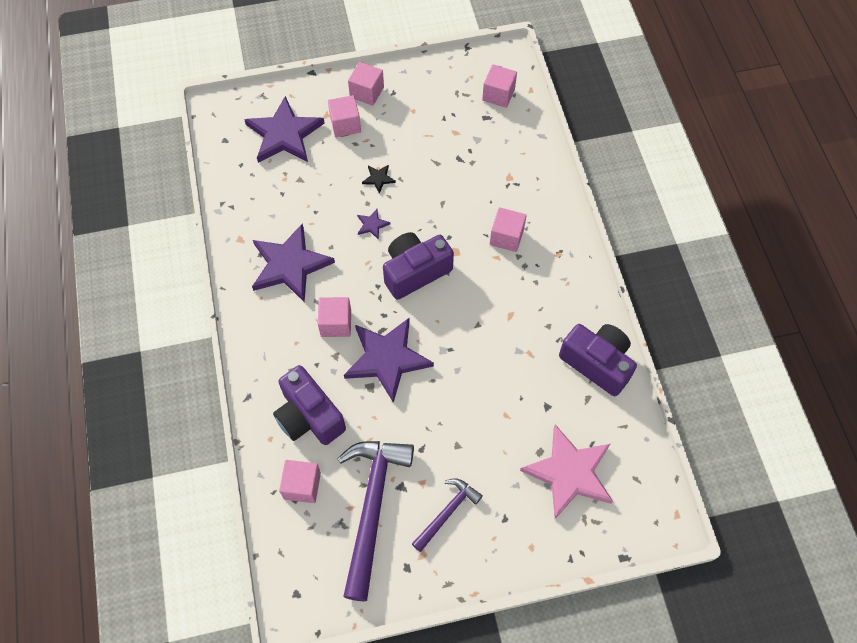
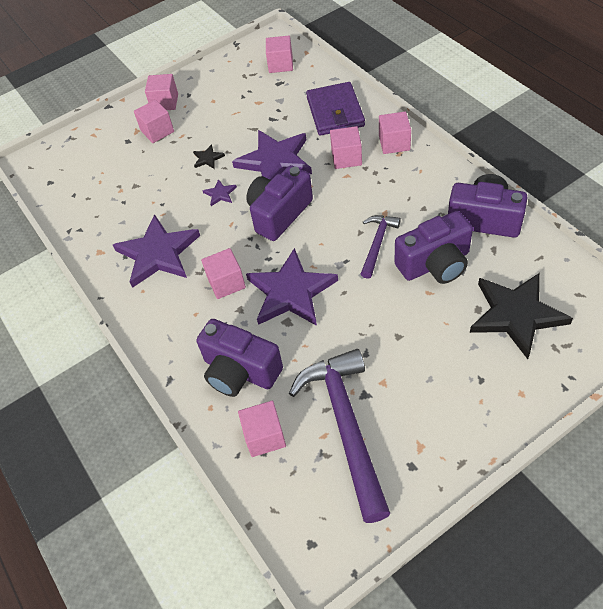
camera: 15 degrees left, 10 degrees down
purple star [244,96,325,163] -> purple star moved to [232,130,312,180]
purple hammer [412,479,483,552] -> purple hammer moved to [361,215,401,279]
pink star [520,424,613,519] -> black star [470,273,573,359]
none -> purple wallet [306,82,365,136]
none -> pink cube [379,112,411,154]
none -> purple camera [394,211,473,284]

